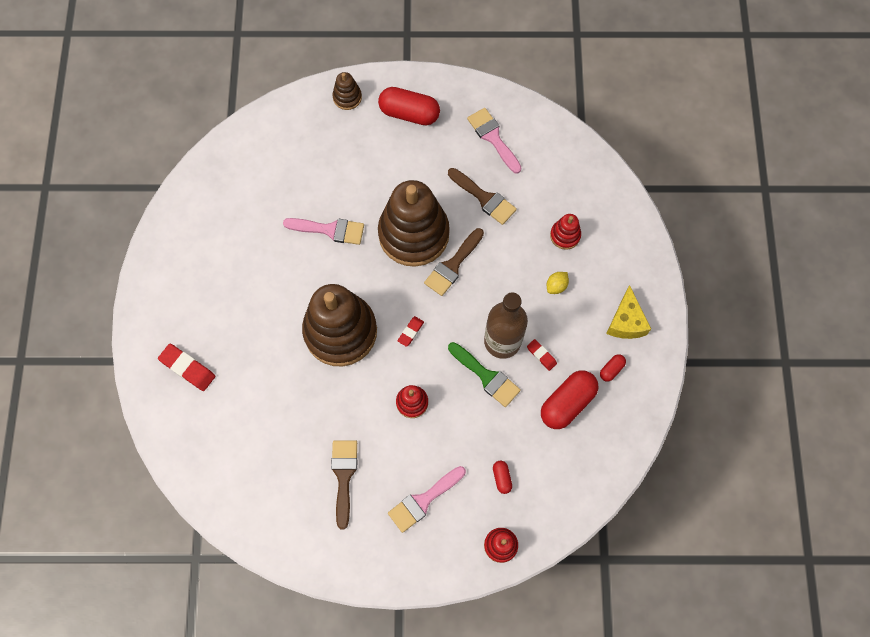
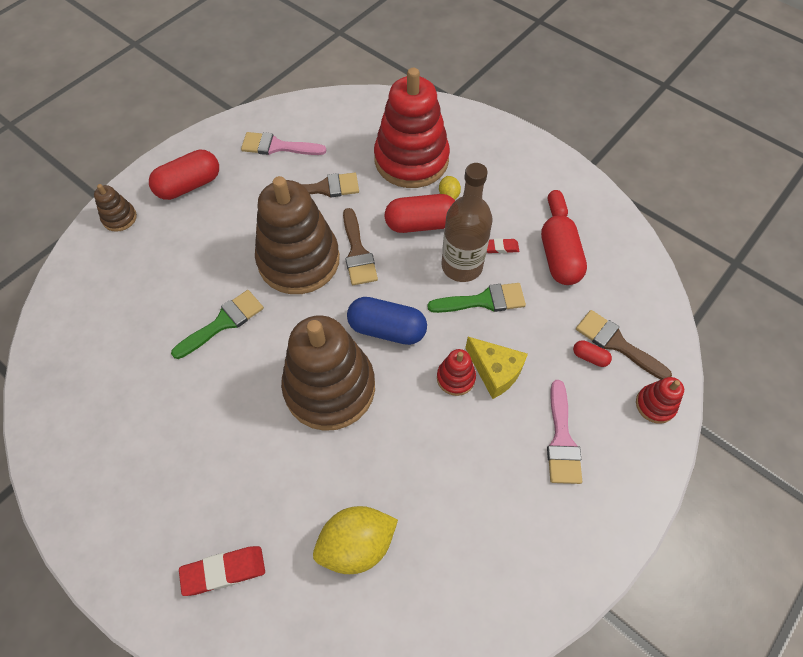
camera: 50 degrees left, 10 degrees down
pink brush [283,218,364,245] -> green brush [171,290,264,359]
brown brush [331,440,357,529] -> brown brush moved to [576,310,672,380]
red eraser [398,316,424,347] -> blue capsule [347,297,427,345]
red stacking toy [550,214,581,250] -> red stacking toy [374,68,450,188], size x2.33
yellow cheese [606,285,651,339] -> yellow cheese moved to [465,337,528,399]
none -> yellow lemon [313,506,398,574]
none -> red capsule [385,194,455,233]

